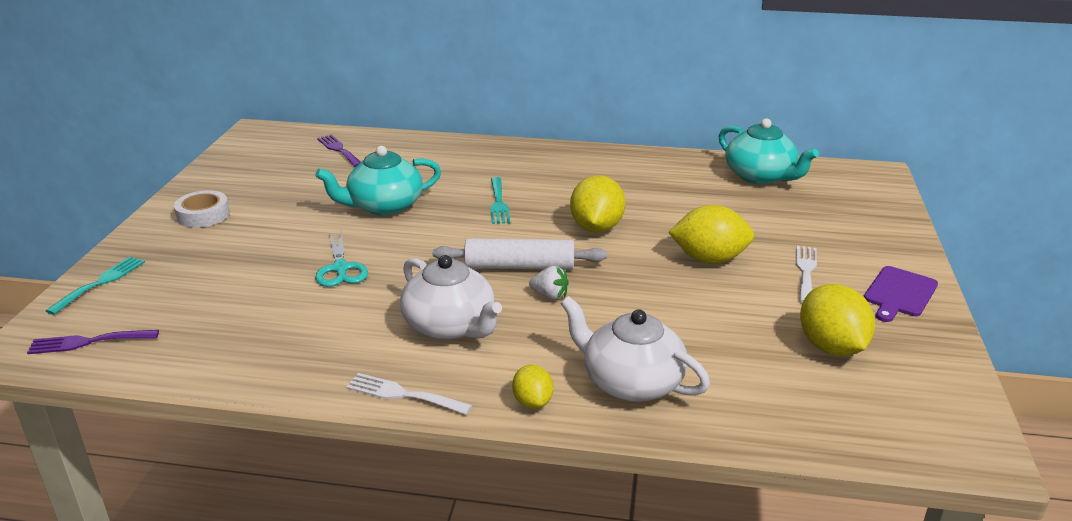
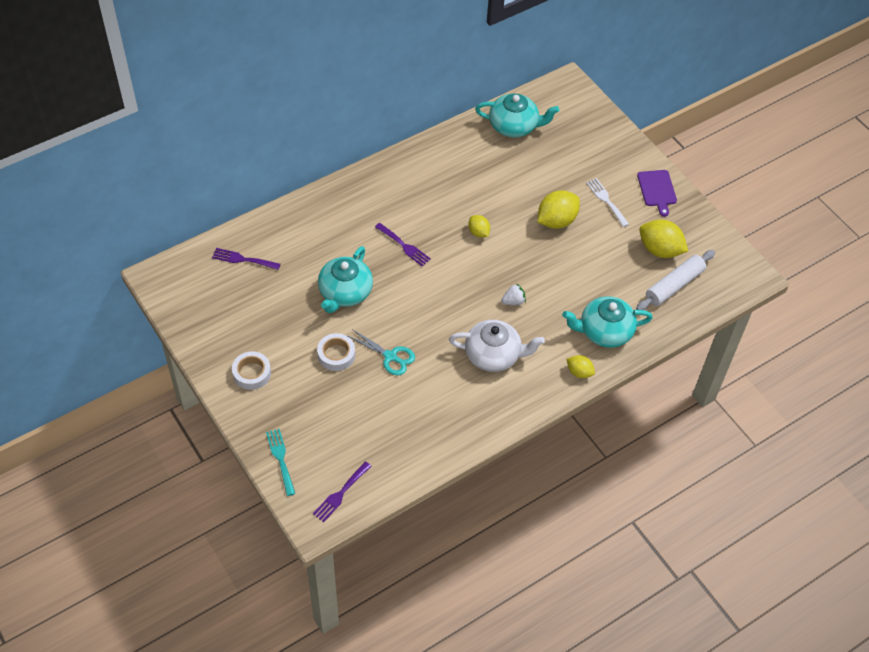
camera: 45 degrees left, 25 degrees up
white fork [346,373,472,415] -> none
white rolling pin [433,238,607,270] -> white rolling pin moved to [636,250,715,310]
turquoise fork [490,177,510,224] -> purple fork [375,223,431,266]
white teapot [561,296,710,402] -> turquoise teapot [562,296,653,348]
yellow lemon [570,175,625,233] -> yellow lemon [468,215,490,238], size x0.56
none -> white tape [317,333,355,371]

